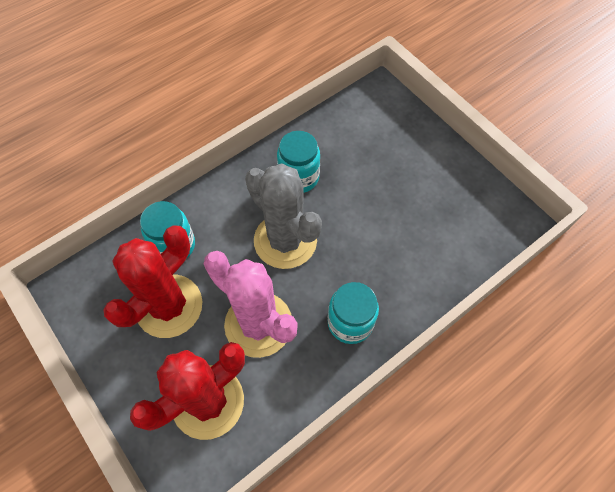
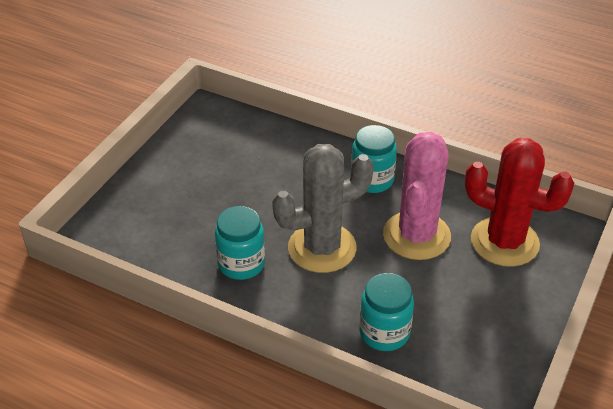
camera: 115 degrees left, 20 degrees down
red cactus [104,226,203,338] -> none
grey cactus [245,163,322,269] -> grey cactus turned 45 degrees clockwise [272,144,374,273]

